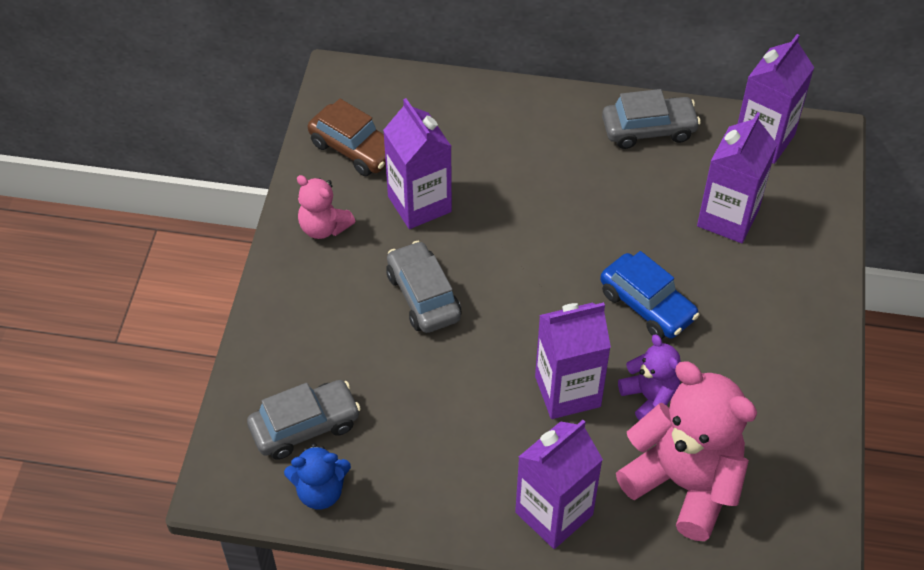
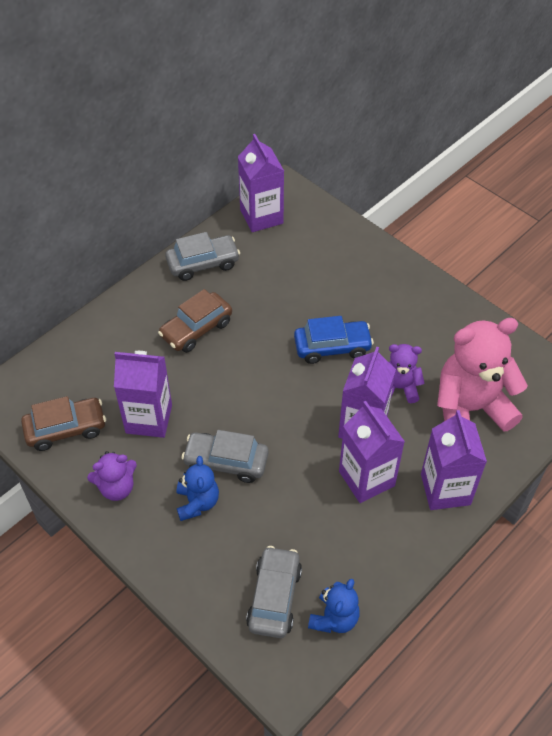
camera: 55 degrees left, 0 degrees up
pink teddy bear [297,175,355,239] -> purple teddy bear [87,451,137,501]
grey car [602,89,701,149] -> grey car turned 45 degrees clockwise [165,232,240,281]
purple carton [697,112,777,243] -> purple carton moved to [339,401,405,503]
none -> brown car [158,289,232,353]
none -> blue teddy bear [176,456,219,521]

